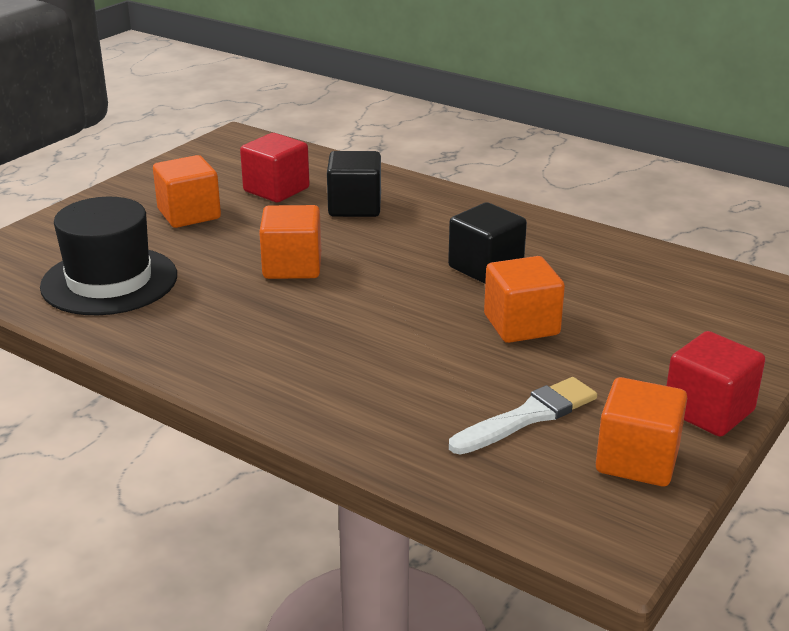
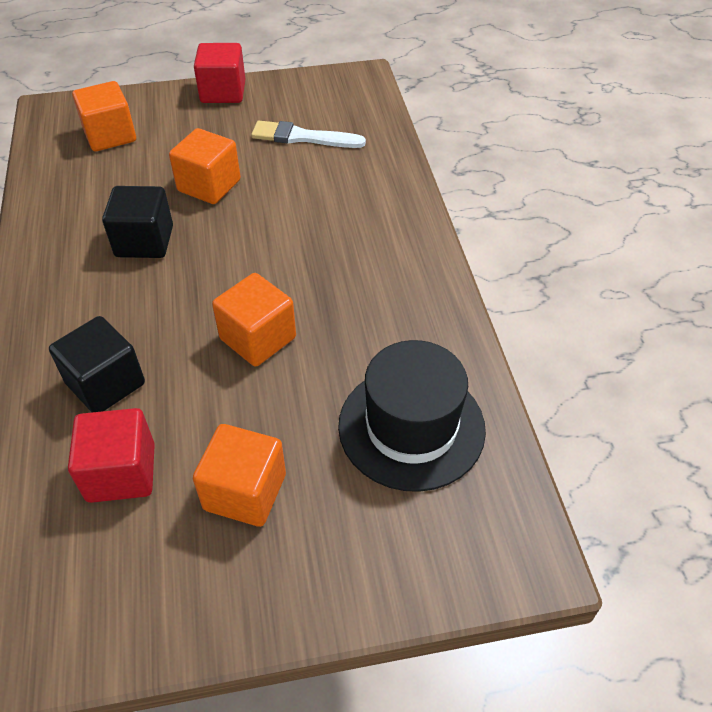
camera: 135 degrees left, 20 degrees up
orange cube [596,377,687,486] -> orange cube moved to [72,81,136,151]

